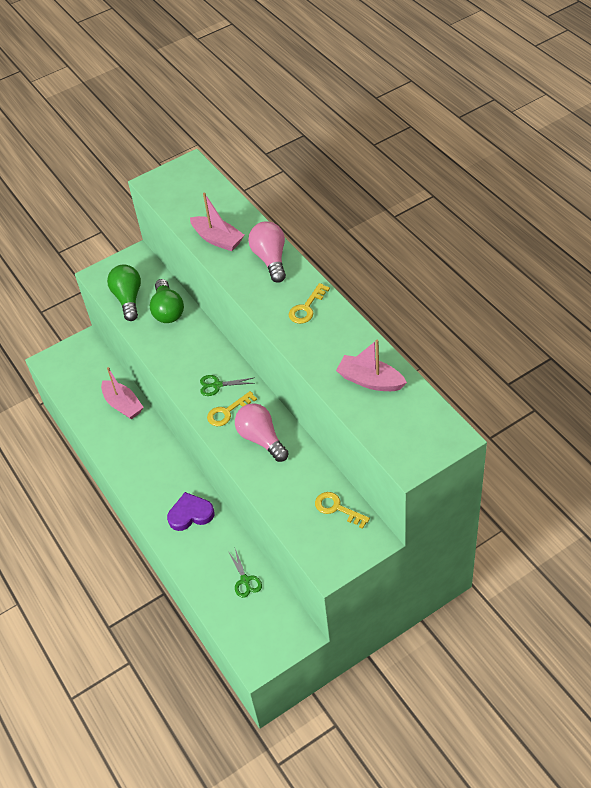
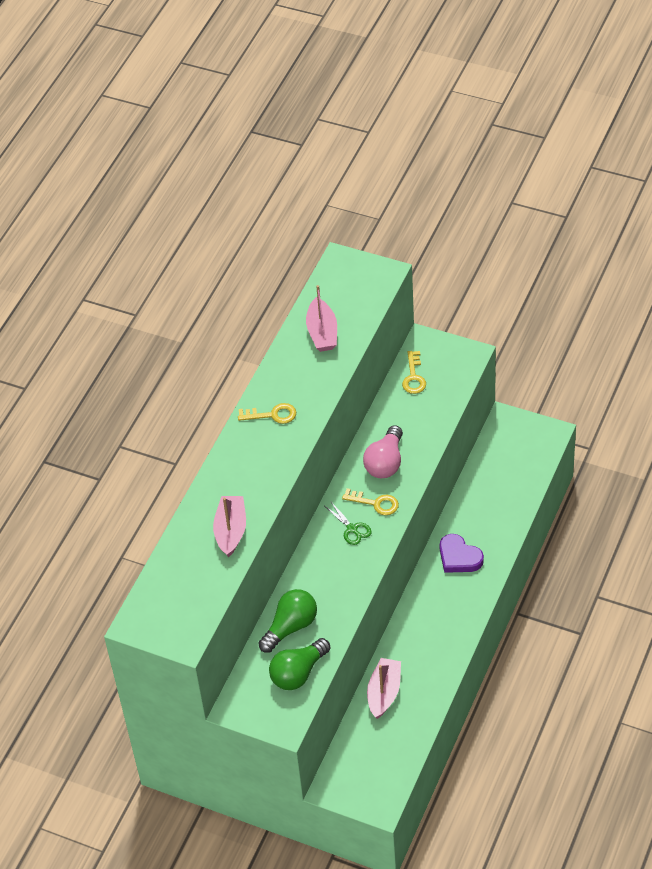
camera: 125 degrees left, 0 degrees up
green scissors [229,549,262,598] -> none
pink light bulb [248,221,286,283] -> none

